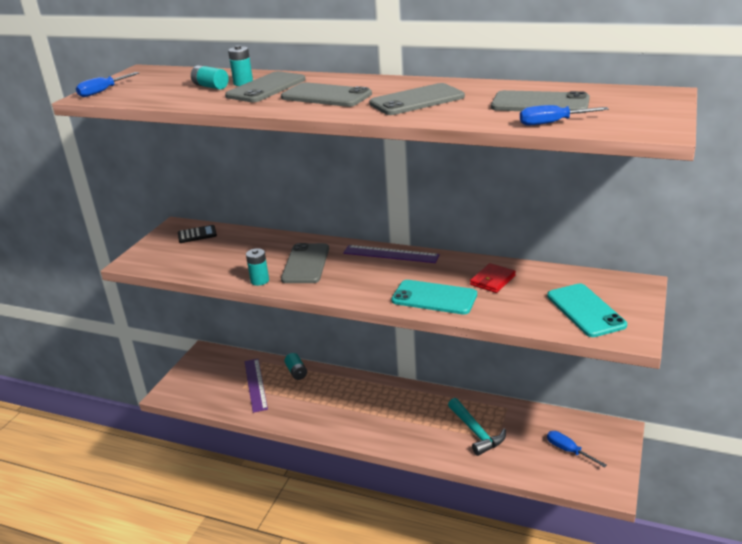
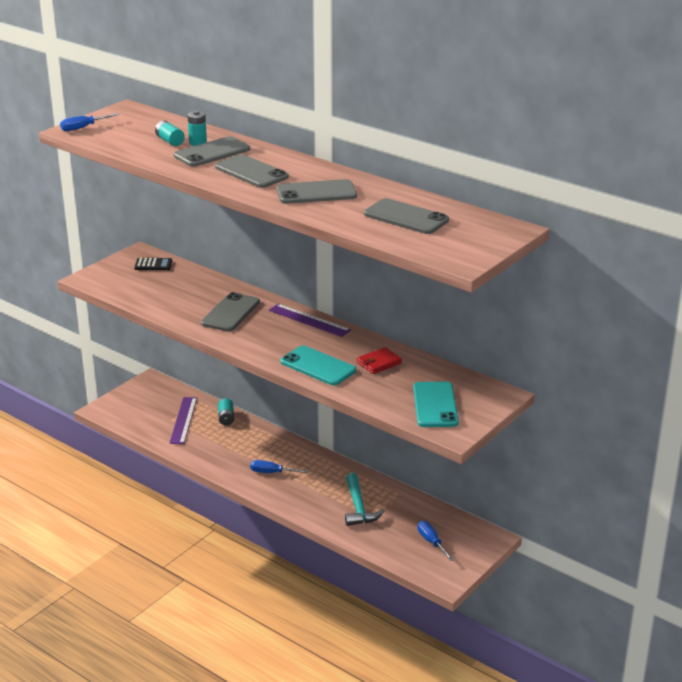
camera: 15 degrees right, 0 degrees up
turquoise battery [246,248,269,286] -> none
blue screwdriver [520,105,609,126] -> blue screwdriver moved to [250,460,308,473]

